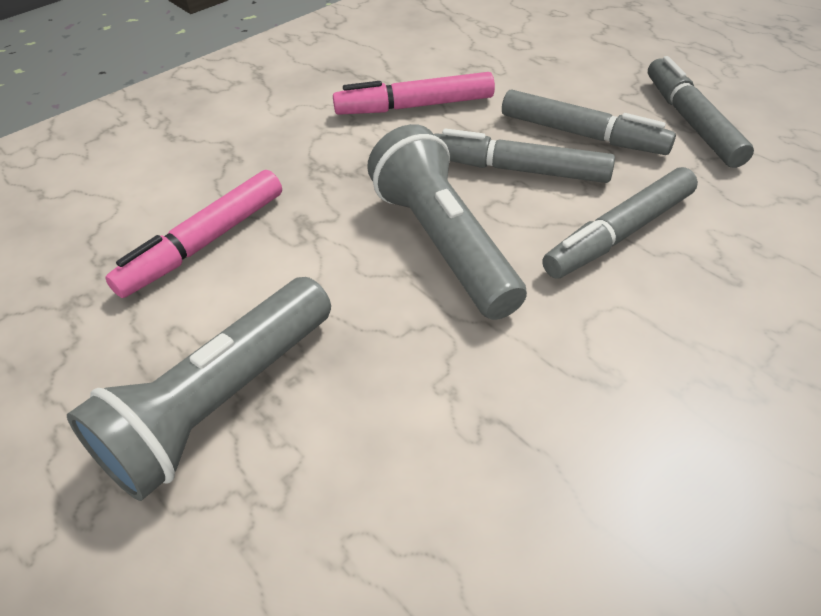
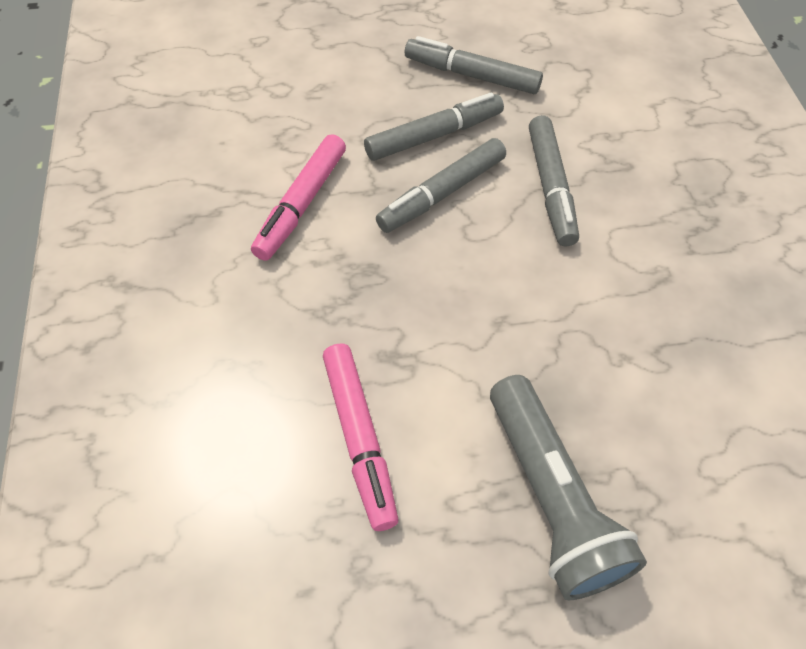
camera: 60 degrees left, 10 degrees up
grey flashlight [367,124,527,320] -> none

